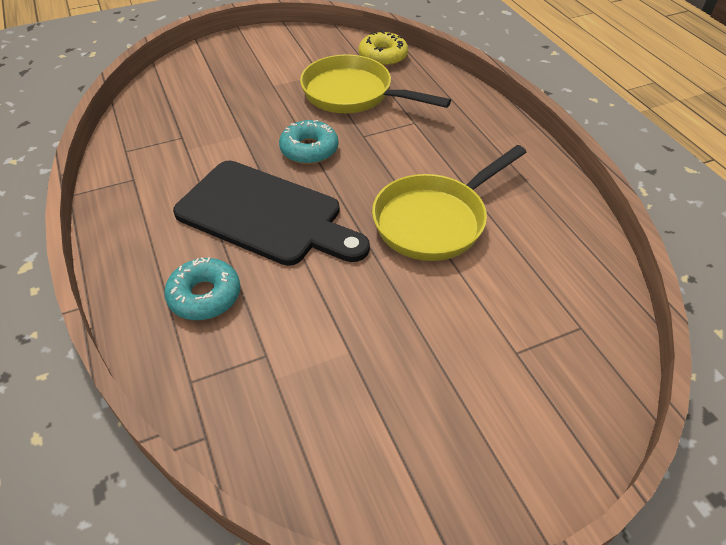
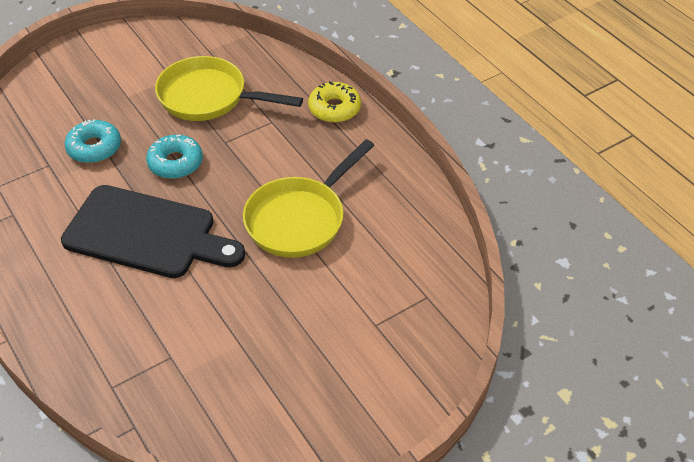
camera: 10 degrees left, 0 degrees up
turquoise donut [164,257,240,320] -> turquoise donut moved to [65,119,121,163]
yellow donut [359,31,408,67] -> yellow donut moved to [308,81,361,123]

